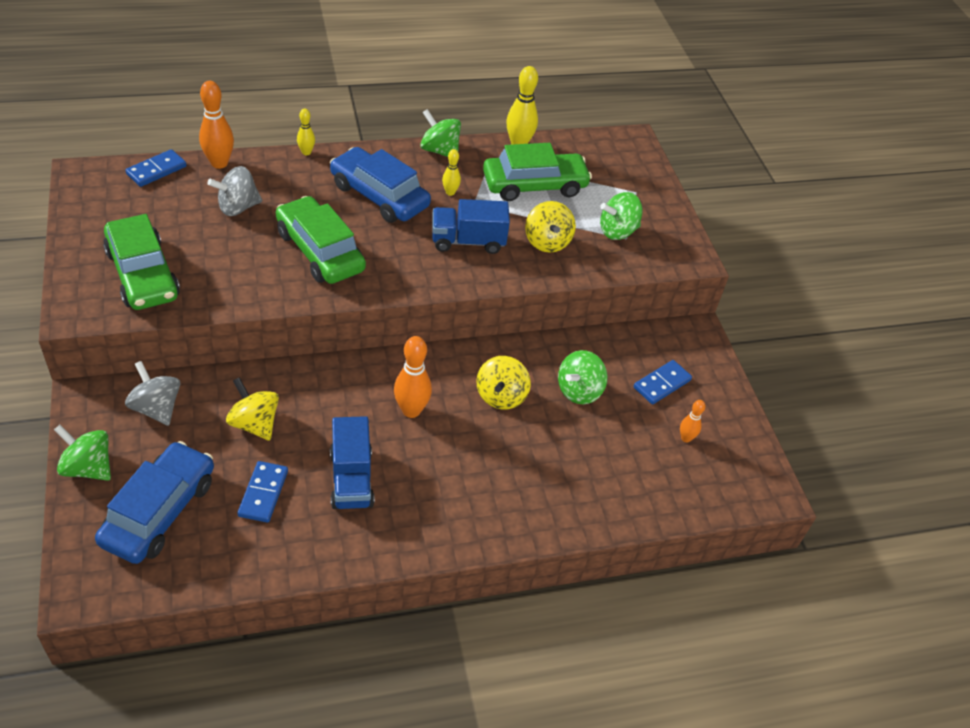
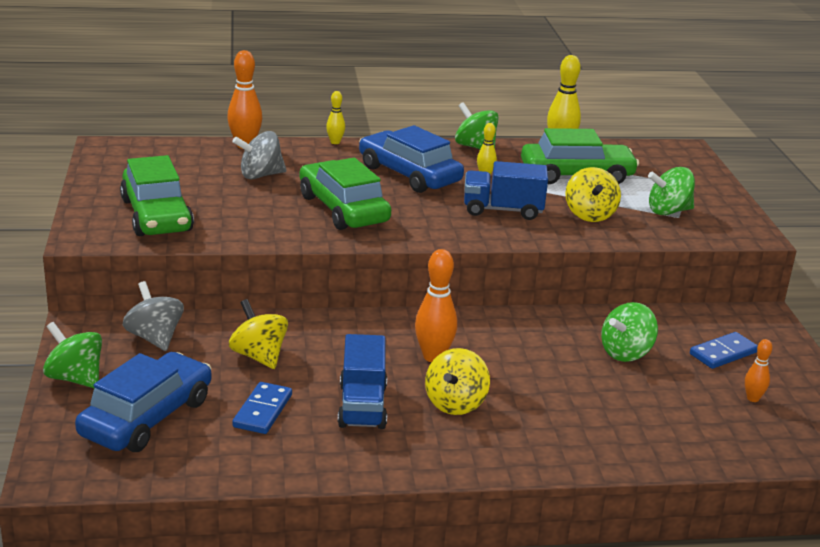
camera: 10 degrees right, 20 degrees down
blue domino [125,149,187,187] -> none
yellow spinning top [476,356,531,410] -> yellow spinning top moved to [425,348,490,415]

